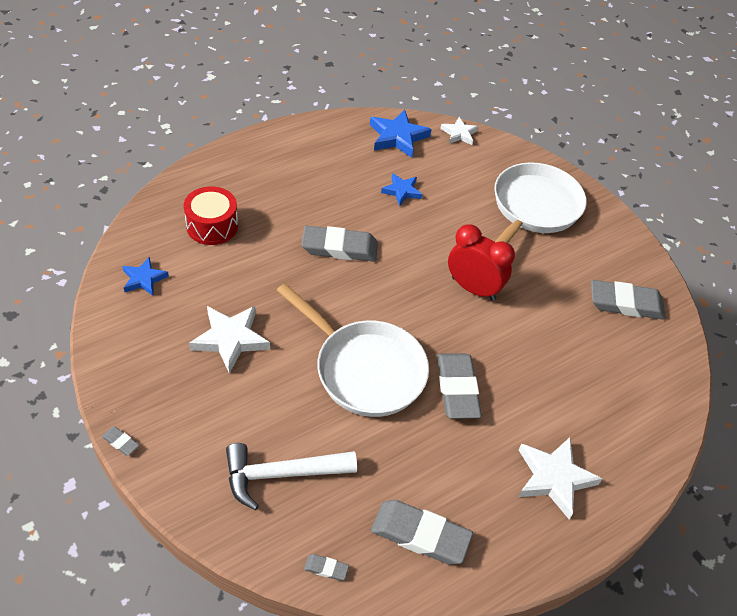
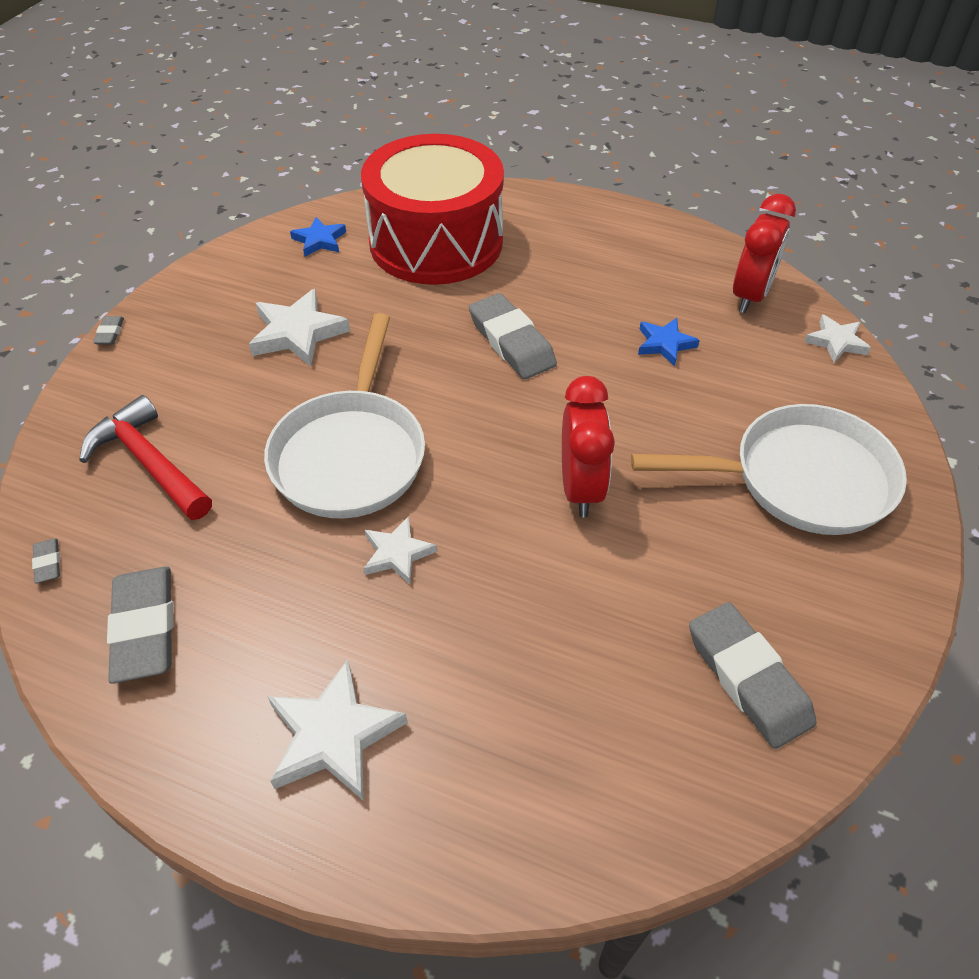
camera: 60 degrees right, 0 degrees up
red drum [184,186,238,245] -> red drum [361,134,504,285], size x2.05
white hammer [226,443,357,510] -> red hammer [79,395,212,520]
blue star [370,110,432,158] -> red clock [733,194,796,313]
grey eraser [437,353,482,419] -> white star [364,516,437,585]

